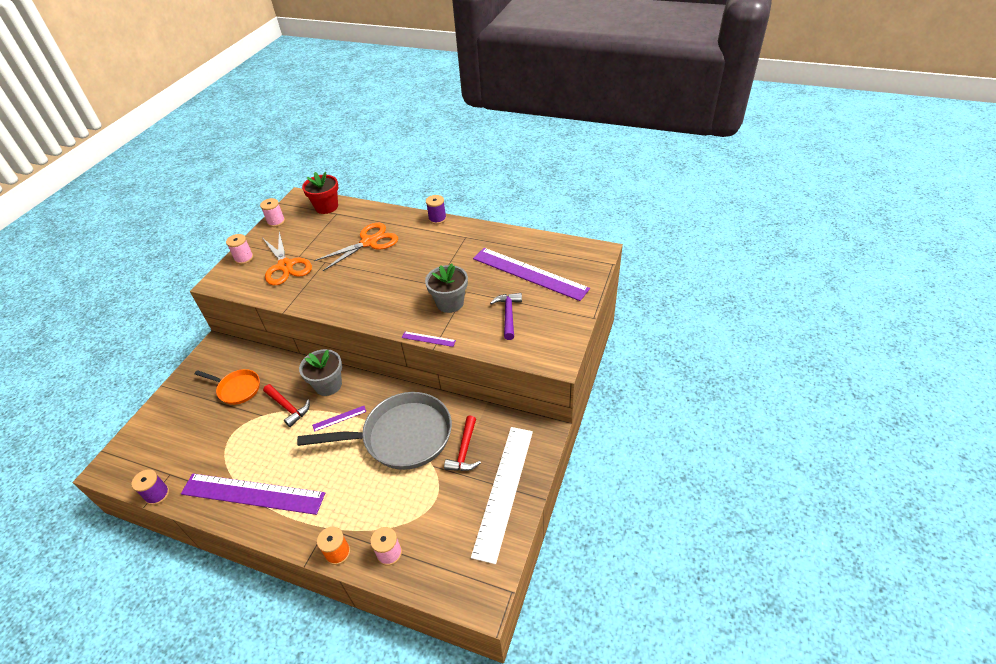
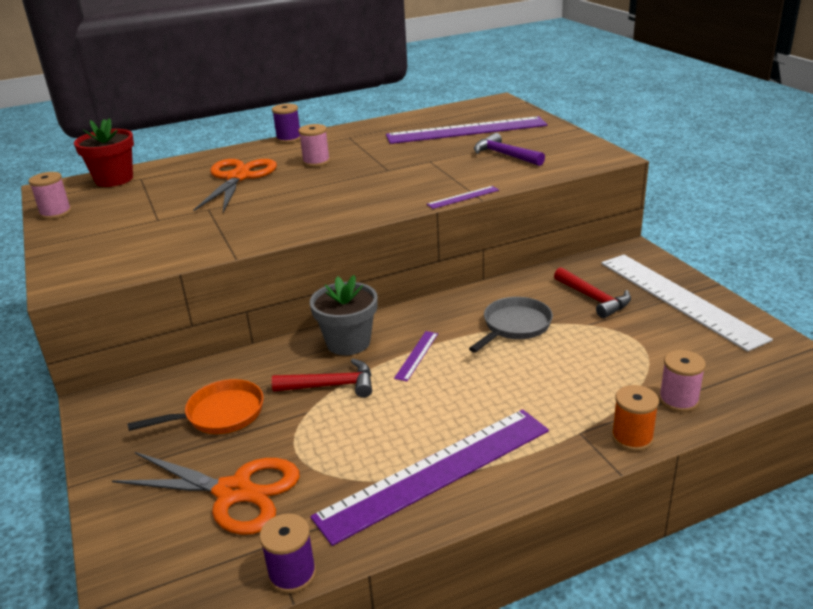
camera: 45 degrees left, 15 degrees down
pink spool [226,234,254,264] -> pink spool moved to [299,124,330,167]
orange scissors [263,232,312,285] -> orange scissors moved to [112,452,300,535]
grey pan [297,392,452,470] -> grey pan [469,297,553,353], size x0.52
grey flower pot [425,263,468,313] -> none

